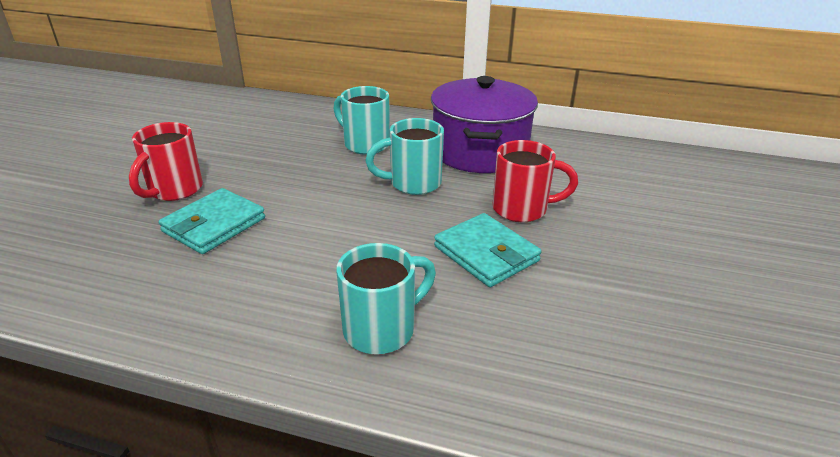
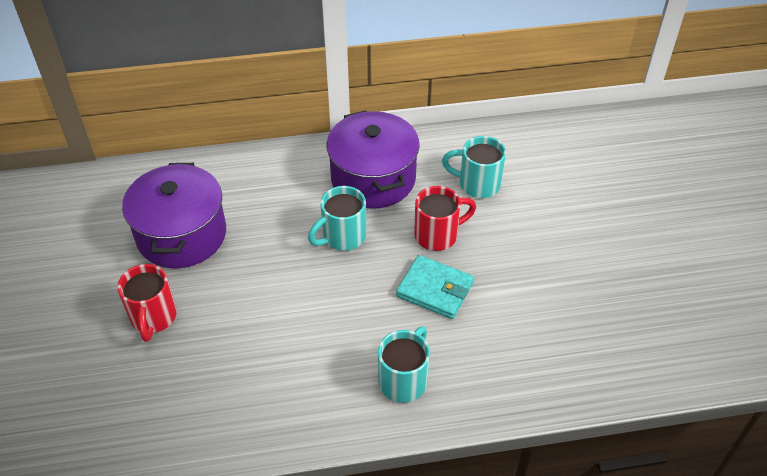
camera: 25 degrees left, 15 degrees up
turquoise wallet [159,188,265,254] -> none
turquoise mug [333,86,390,155] -> turquoise mug moved to [442,136,506,198]
none -> purple pot [122,163,226,268]

